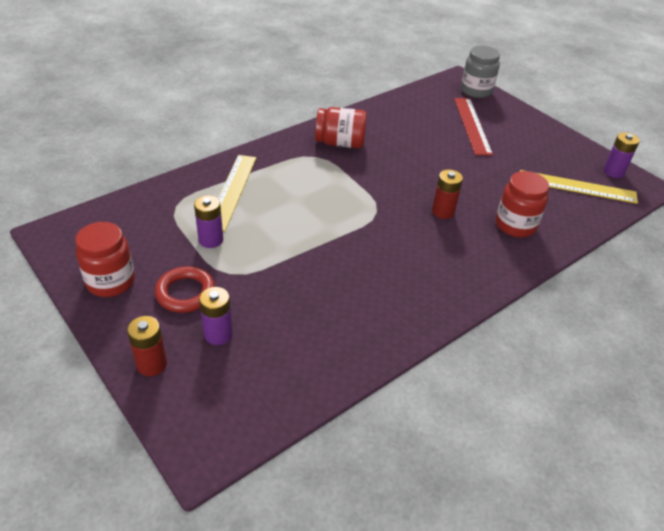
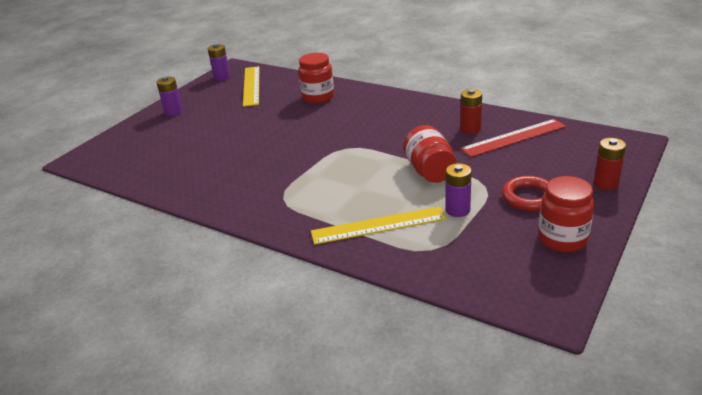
camera: 105 degrees left, 10 degrees down
purple battery [199,287,233,345] -> purple battery moved to [156,77,183,116]
red jar [315,107,367,148] -> red jar moved to [403,125,457,183]
red battery [432,170,463,219] -> red battery moved to [460,89,482,134]
red ruler [454,98,493,155] -> red ruler moved to [460,119,566,157]
grey jar [461,46,500,98] -> none

